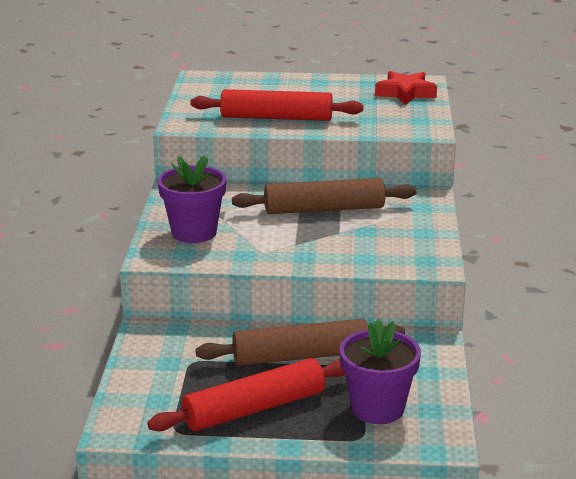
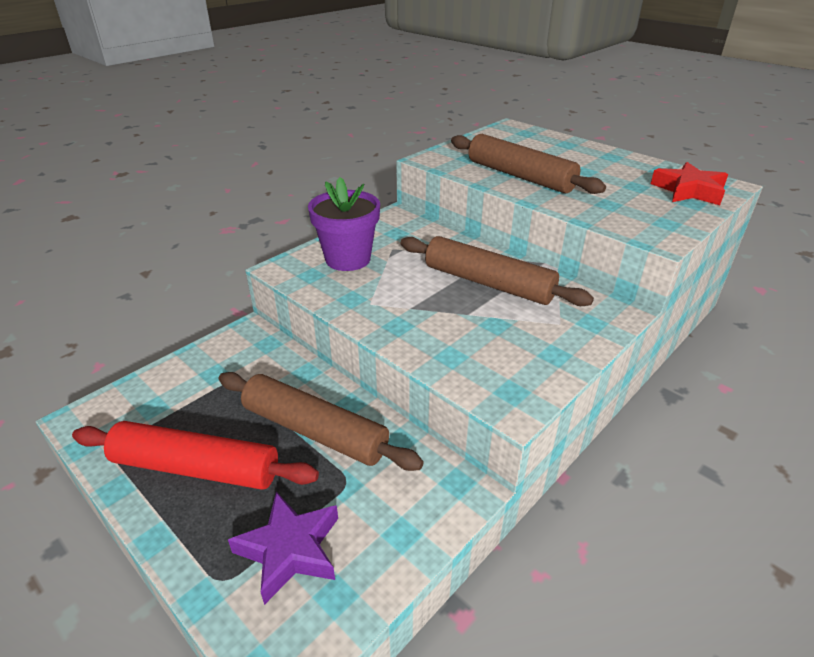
camera: 40 degrees right, 10 degrees up
red rolling pin [190,89,363,121] -> brown rolling pin [451,134,606,194]
purple flower pot [340,319,421,424] -> purple star [228,491,338,605]

